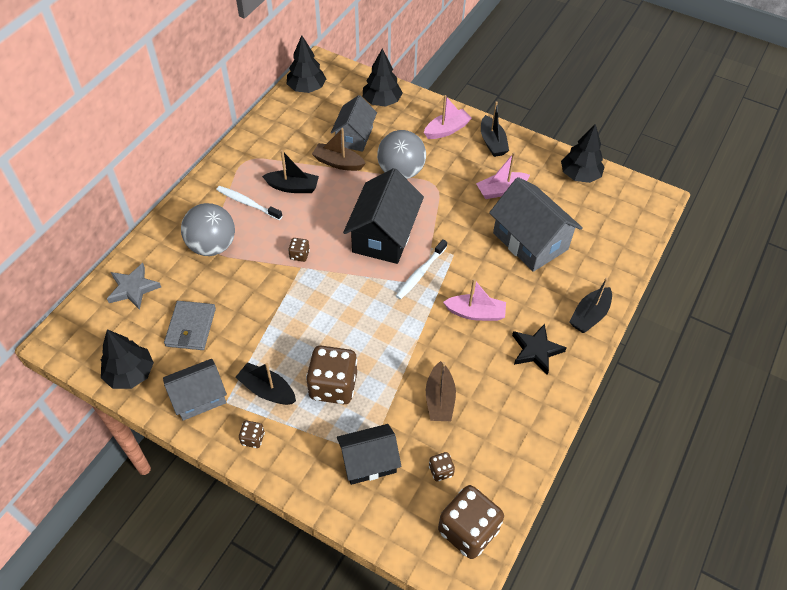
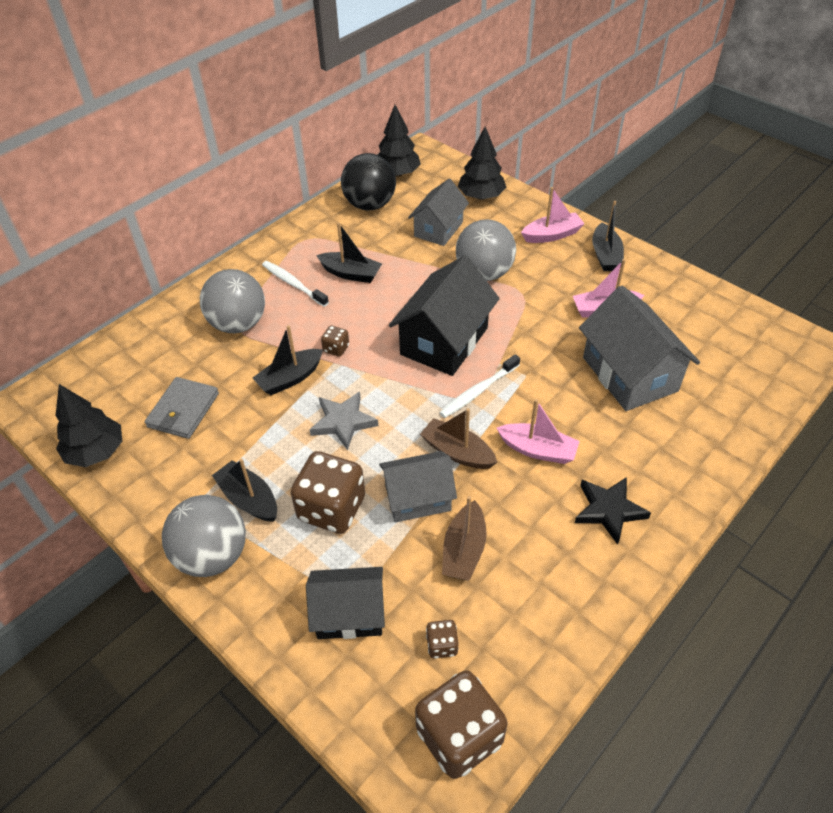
camera: 15 degrees right, 5 degrees down
grey star [107,263,161,310] -> grey star moved to [309,392,378,450]
grey house [163,359,227,421] -> grey house moved to [379,451,457,522]
brown dice [239,421,265,448] -> grey ball [162,495,246,577]
brown boat [312,128,366,171] -> brown boat moved to [420,408,497,469]
black tree [561,124,605,183] -> none
black boat [569,278,612,333] -> black boat moved to [253,325,323,395]
none -> black ball [341,153,396,210]

